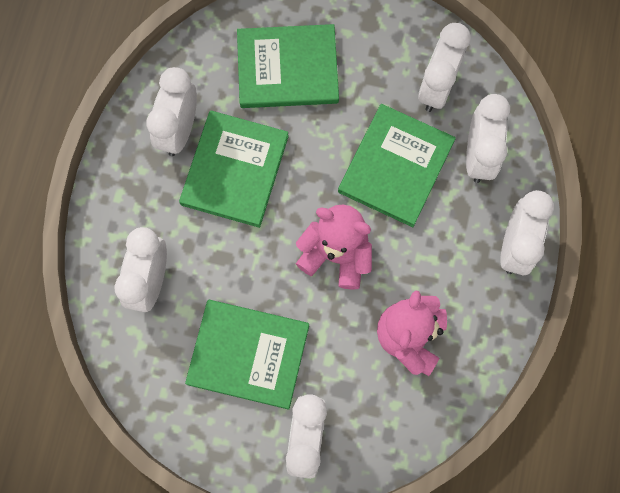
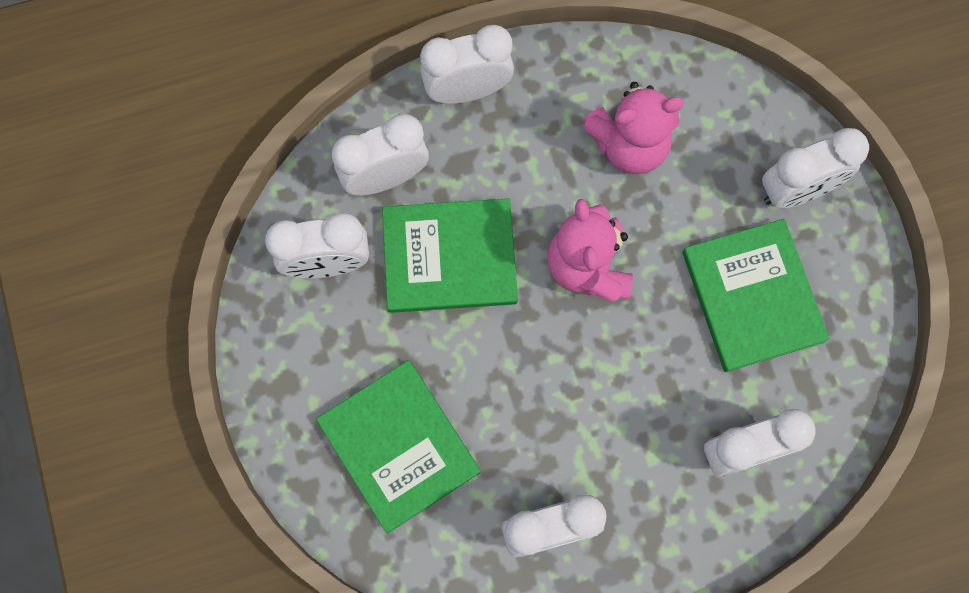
camera: 120 degrees left, 0 degrees up
green book [179,110,289,228] -> none

